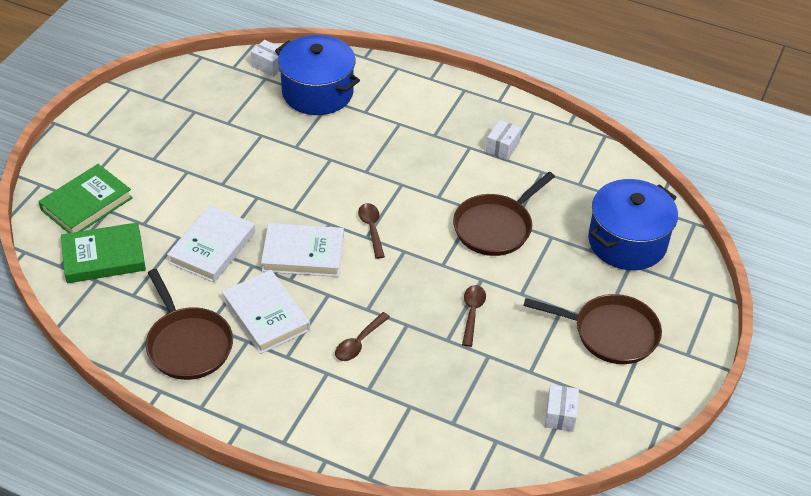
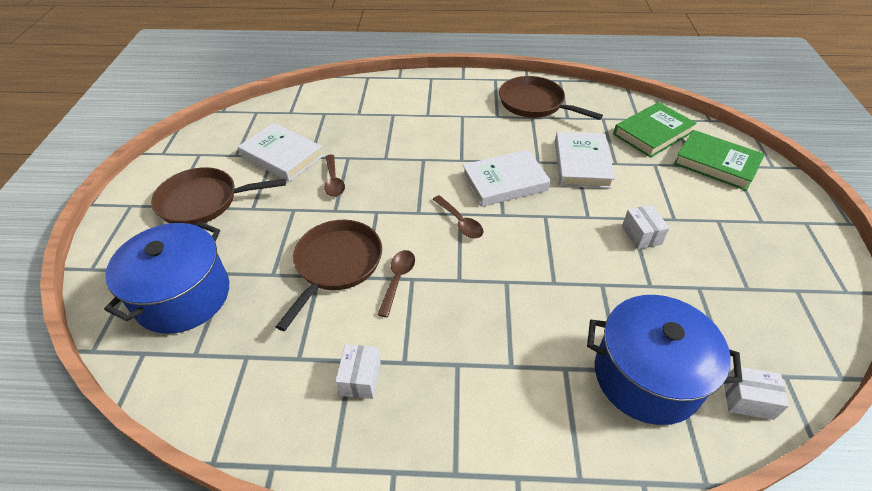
camera: 160 degrees right, 0 degrees up
green book [38,164,133,233] -> green book turned 75 degrees counterclockwise [674,130,765,191]
white book [222,270,310,354] -> white book moved to [238,123,324,182]
brown spoon [335,312,390,361] -> brown spoon moved to [377,250,415,317]
white box [545,385,579,431] -> white box moved to [622,205,669,249]

